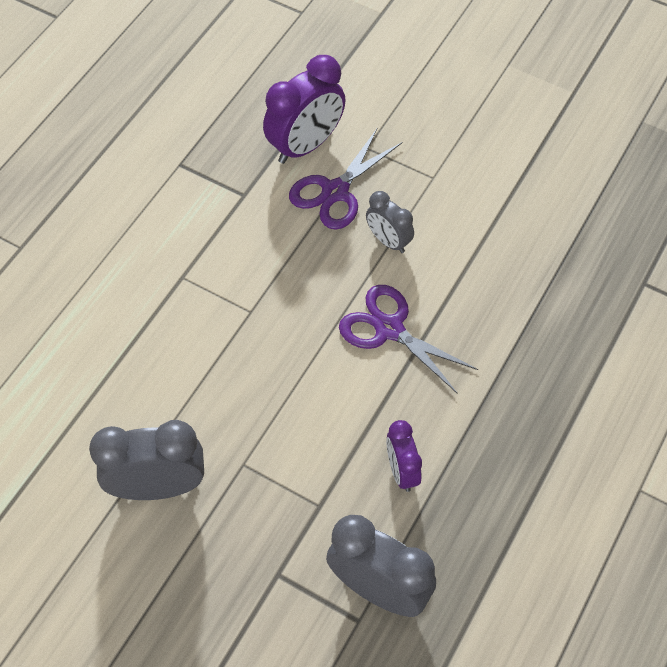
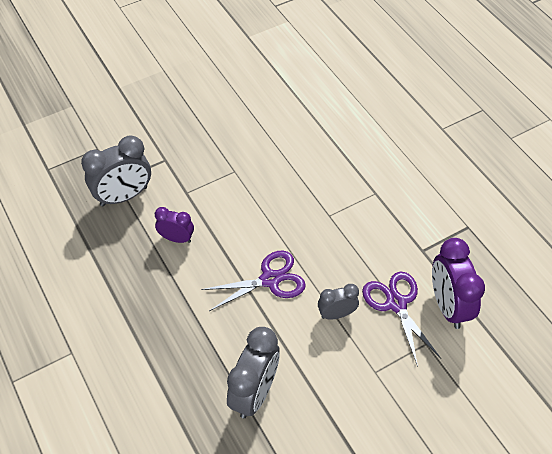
camera: 120 degrees right, 5 degrees down
grey clock [89,420,204,500] -> grey clock moved to [227,327,280,418]

